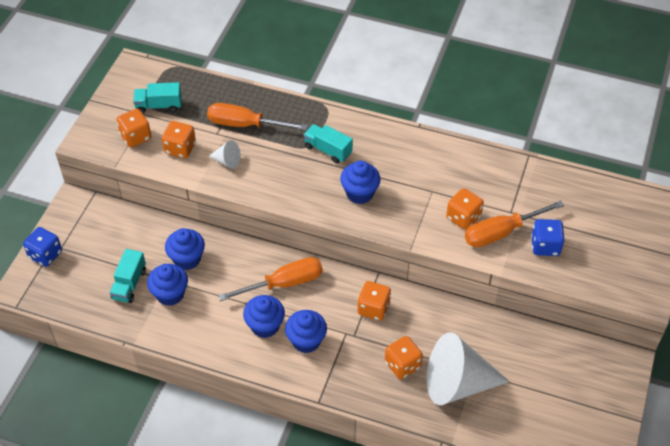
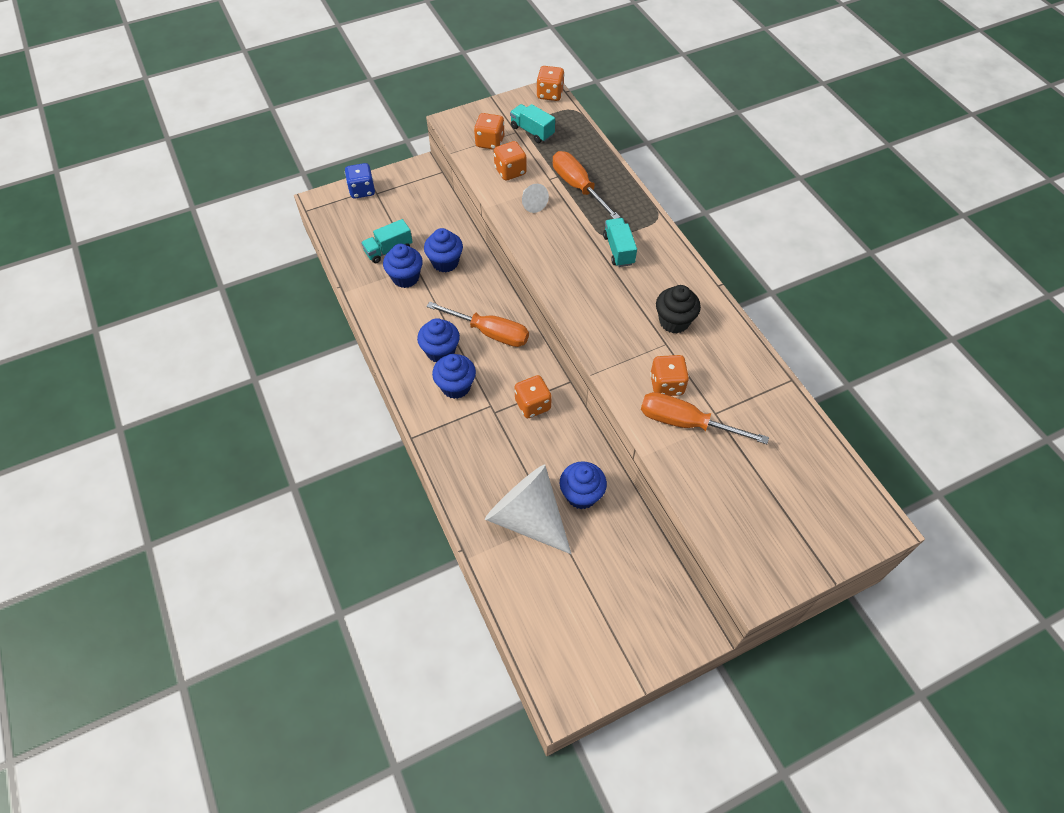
camera: 45 degrees right, 5 degrees up
blue cupcake [340,160,381,204] -> blue cupcake moved to [560,461,607,509]
orange dice [385,336,423,379] -> orange dice moved to [537,66,565,101]
blue dice [531,219,564,256] -> none
none -> black cupcake [656,285,701,333]

